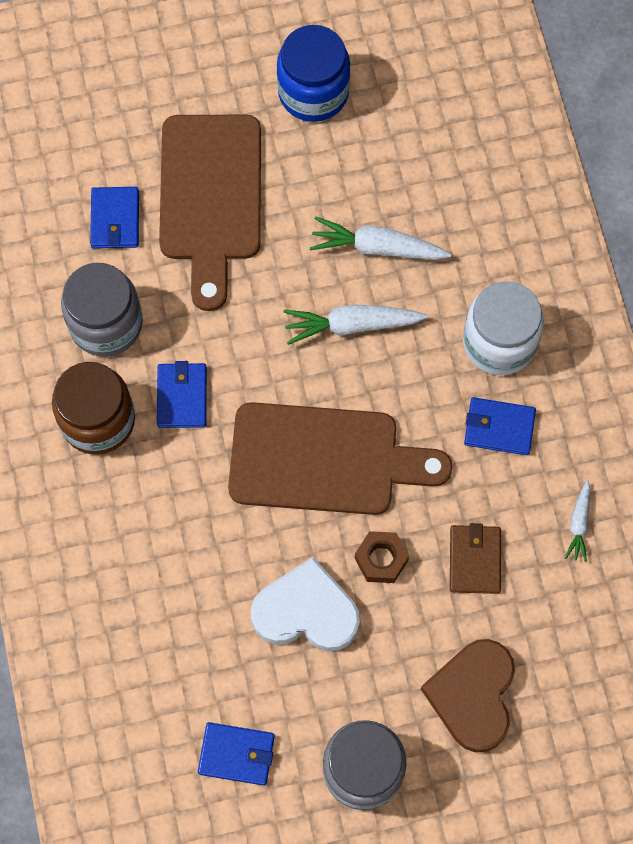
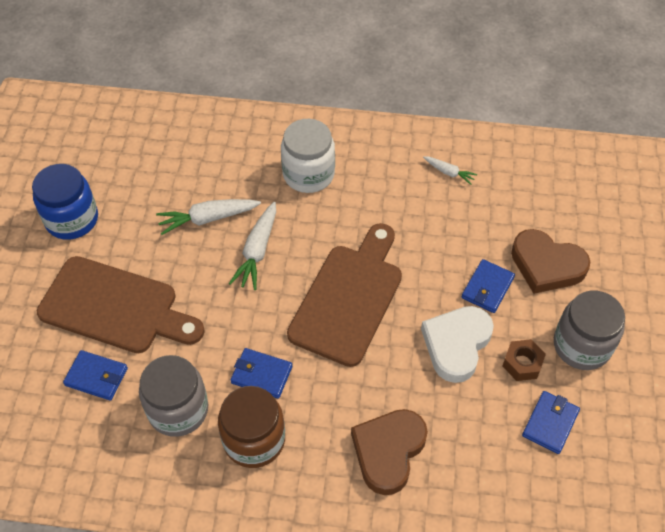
camera: 70 degrees left, 15 degrees down
white carrot [310,216,451,260] -> white carrot turned 45 degrees clockwise [156,199,261,235]
brown nut [355,531,409,583] -> brown nut moved to [503,339,546,381]
brown wallet [450,523,501,594] -> none
blue wallet [464,397,536,455] -> blue wallet moved to [462,259,515,313]
none -> brown heart [351,409,428,495]

